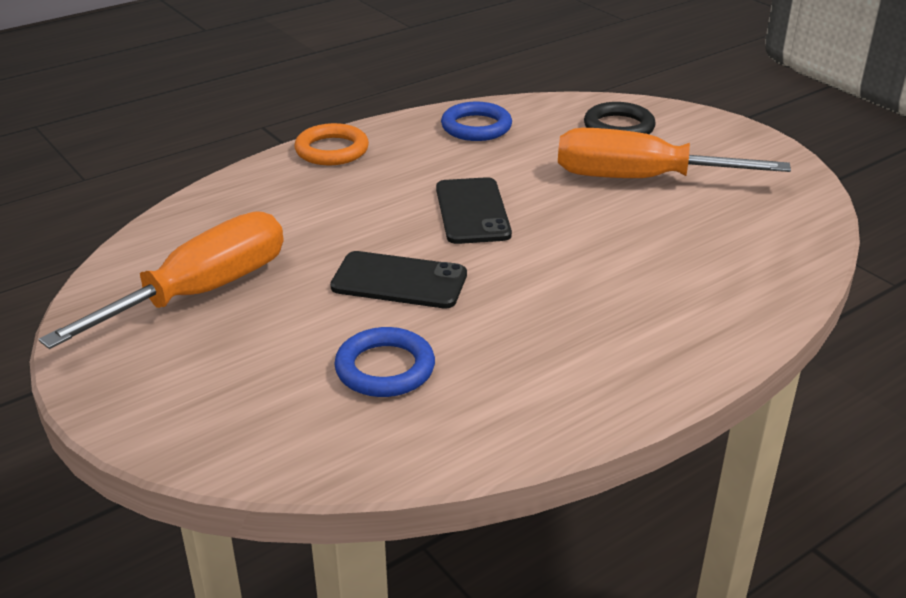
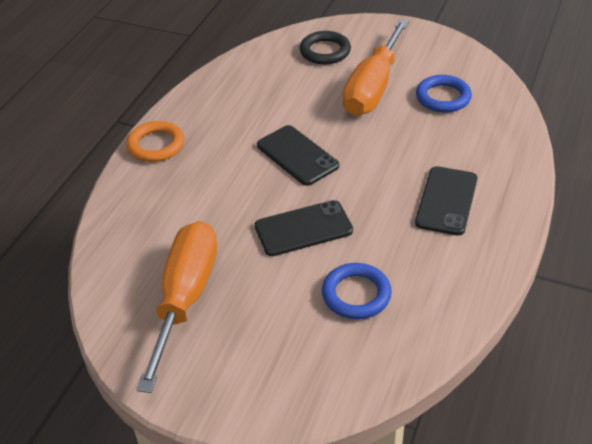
camera: 30 degrees left, 10 degrees up
blue ring [441,101,512,141] -> blue ring moved to [416,75,472,113]
orange screwdriver [558,128,791,178] -> orange screwdriver turned 45 degrees counterclockwise [343,19,409,116]
none -> black phone [415,166,477,236]

